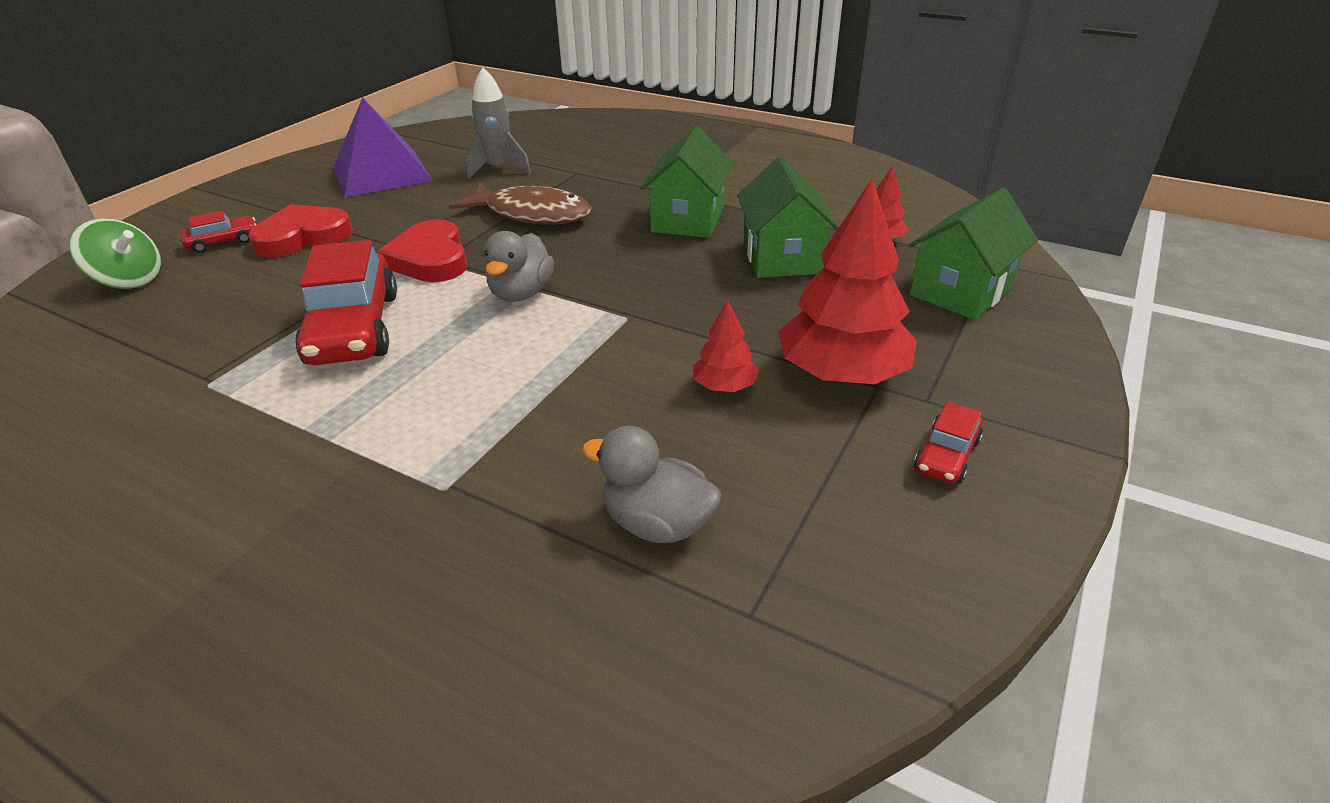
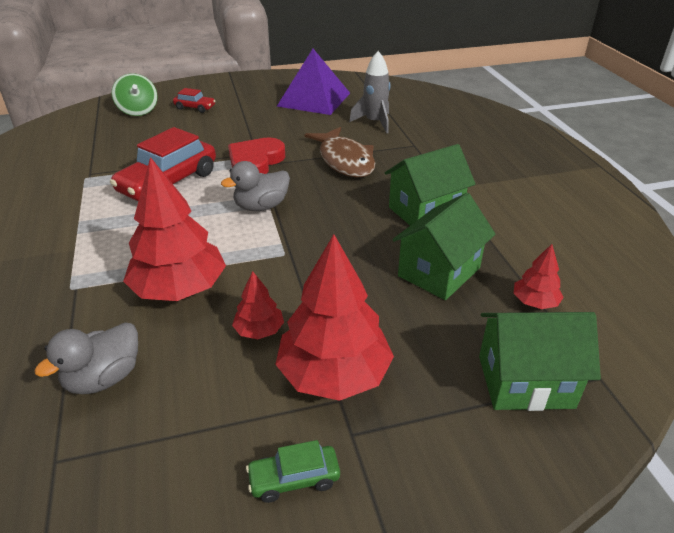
camera: 45 degrees right, 0 degrees up
red heart [248,204,353,257] -> none
grey duck [582,426,722,543] -> grey duck turned 120 degrees counterclockwise [34,322,138,394]
red car [914,402,983,484] -> green car [246,440,340,503]
none -> red tree [123,157,226,301]

